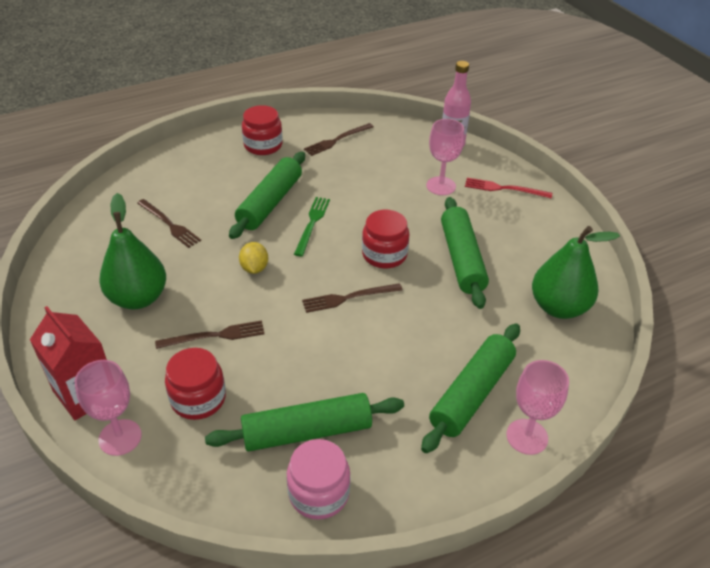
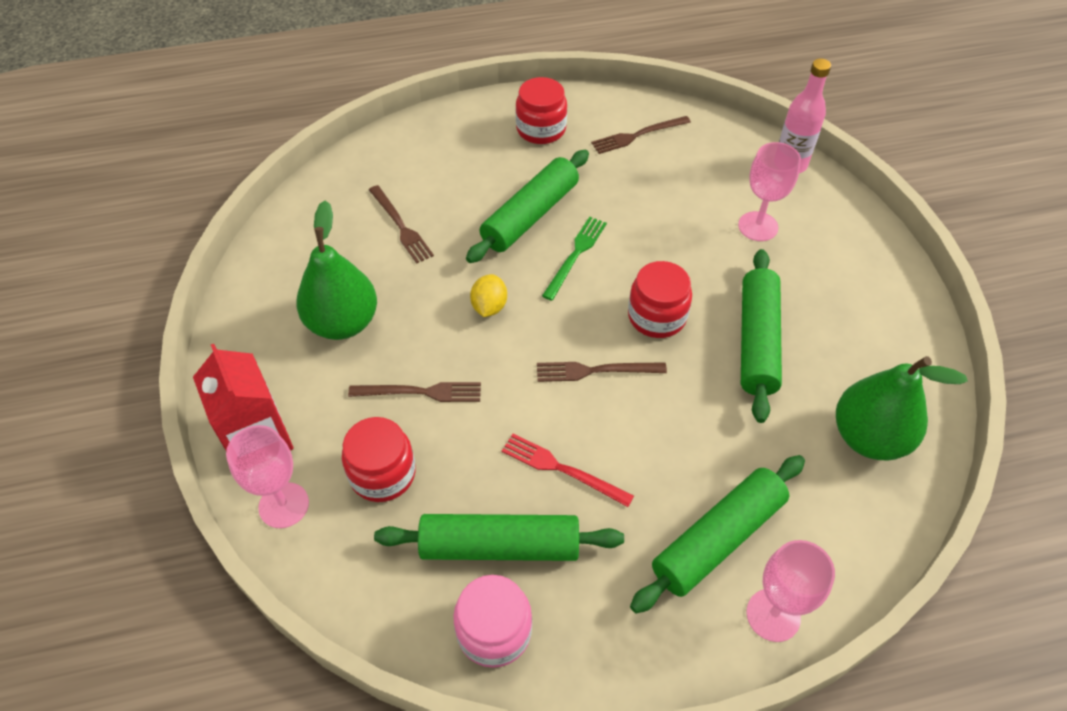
camera: 15 degrees right, 10 degrees up
red fork [465,178,552,198] -> red fork moved to [502,434,634,507]

